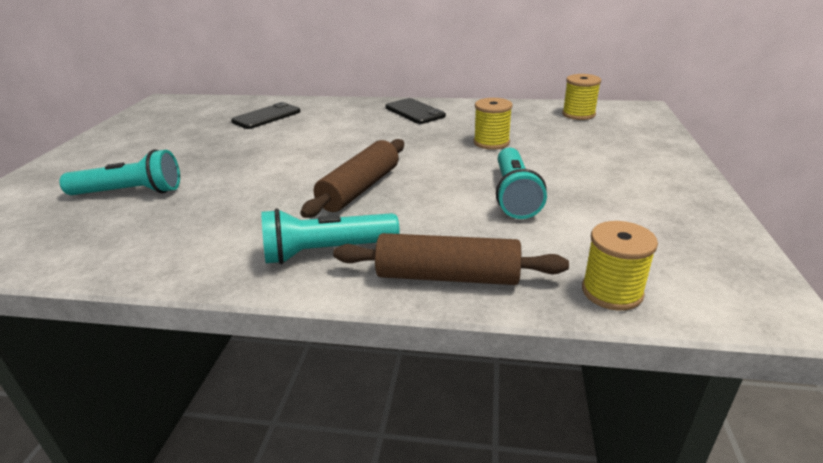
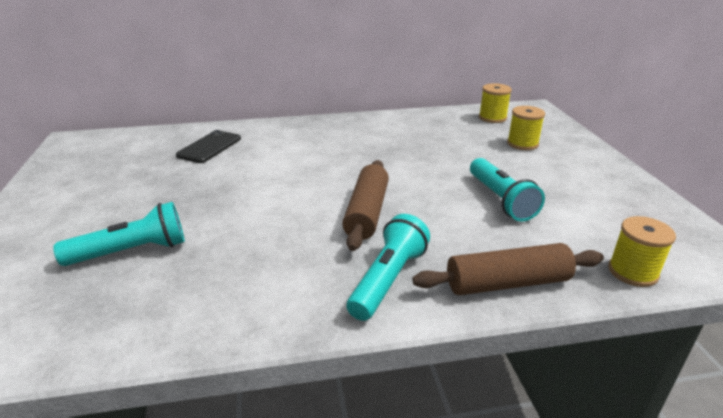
camera: 20 degrees left, 0 degrees up
turquoise flashlight [261,208,400,264] -> turquoise flashlight turned 150 degrees clockwise [347,214,430,321]
black phone [385,98,446,124] -> none
yellow spool [474,98,513,150] -> yellow spool moved to [507,106,545,150]

